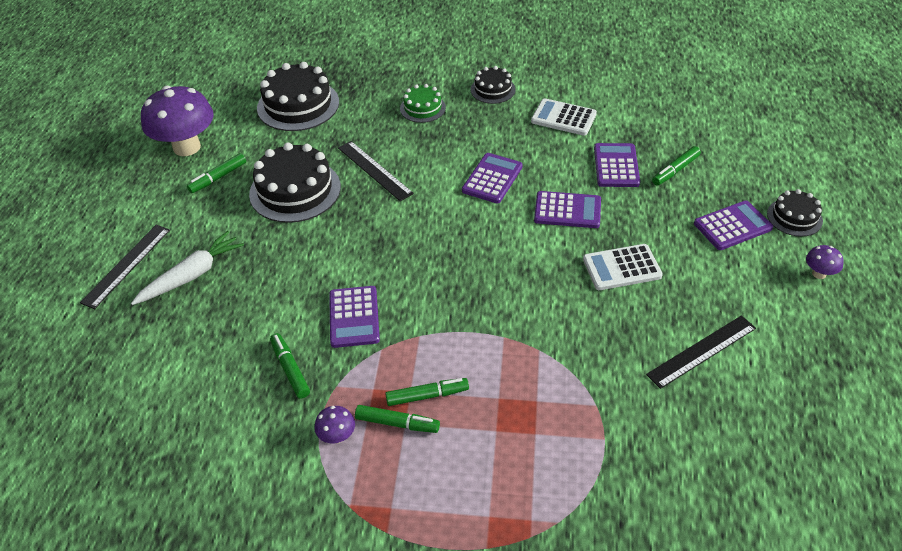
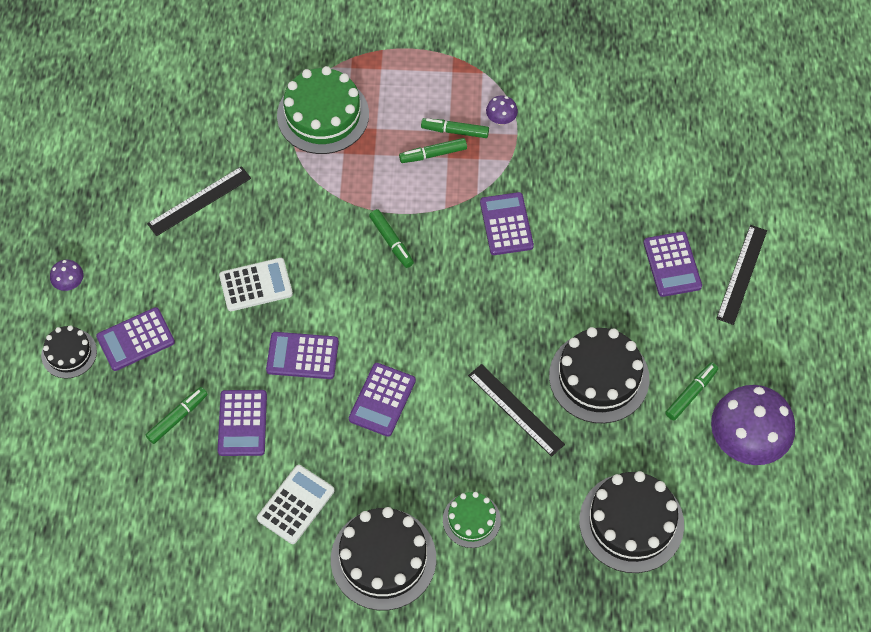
camera: 175 degrees right, 15 degrees up
white carrot [131,231,244,305] -> purple calculator [643,232,702,297]
green marker [270,333,310,399] -> green marker moved to [369,209,414,268]
black cake [471,66,516,104] -> black cake [331,507,436,610], size x1.80
white calculator [531,98,597,135] -> white calculator turned 75 degrees counterclockwise [257,465,334,544]
none -> green cake [277,66,369,154]

